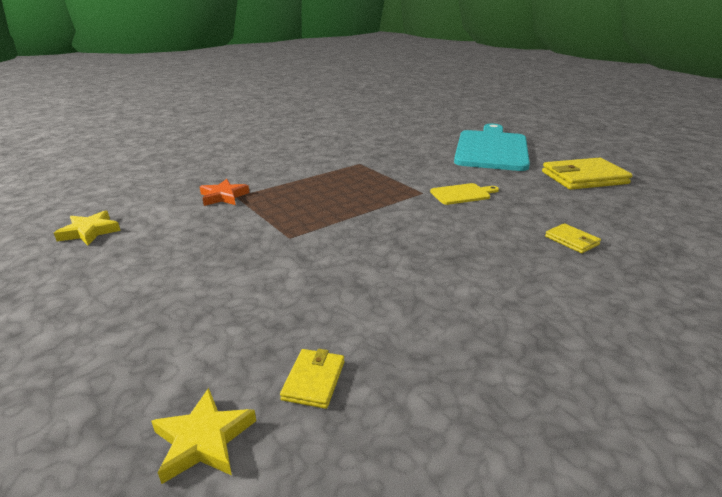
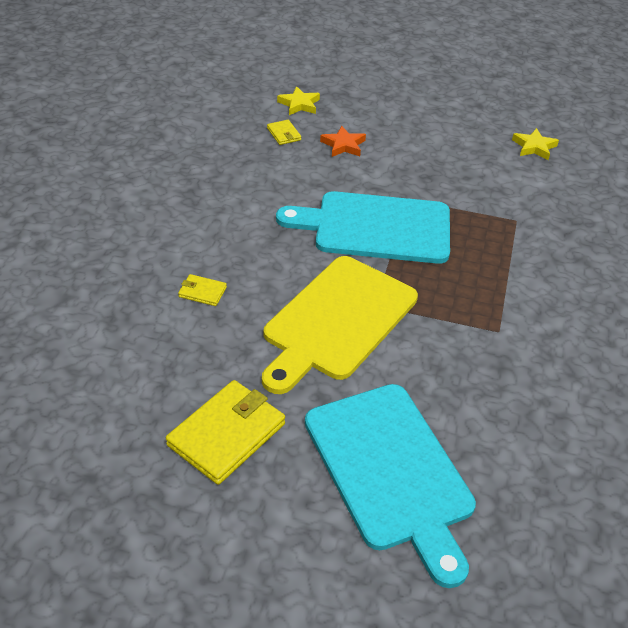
camera: 140 degrees right, 15 degrees up
orange star [200,179,250,206] -> orange star moved to [320,126,366,157]
yellow cutting board [430,183,499,205] -> yellow cutting board [262,256,418,394], size x2.38
none -> turquoise cutting board [276,191,450,264]

